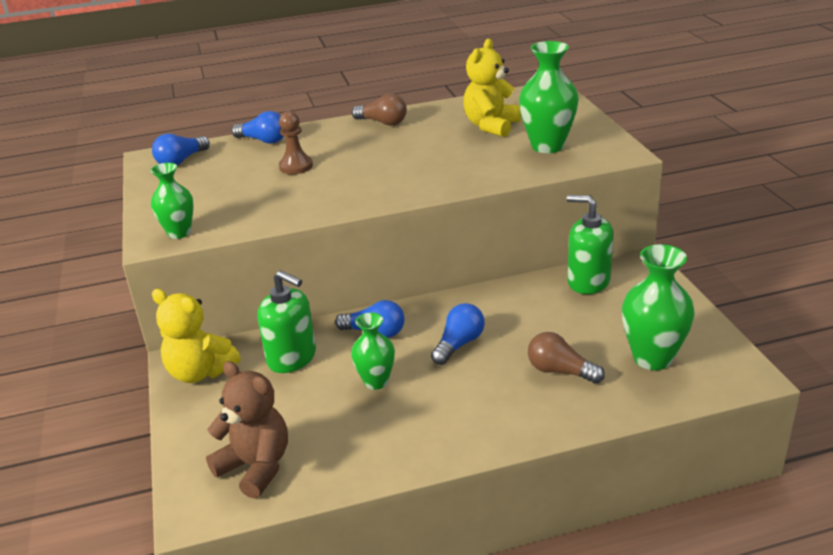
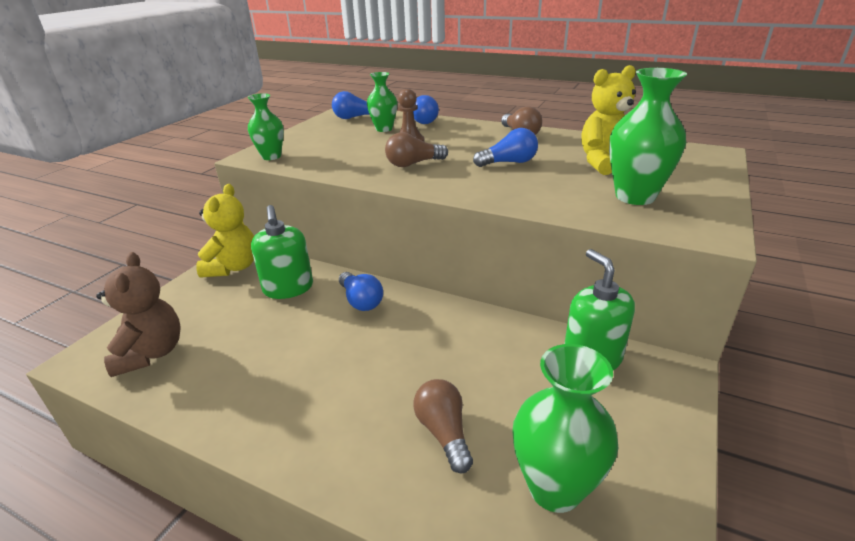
camera: 40 degrees right, 0 degrees up
yellow teddy bear [152,289,241,383] -> yellow teddy bear turned 150 degrees counterclockwise [196,184,254,278]
green vase [351,313,395,390] -> green vase moved to [367,72,397,132]
blue light bulb [431,303,485,365] -> blue light bulb moved to [473,128,538,167]
none -> brown light bulb [385,132,448,167]

